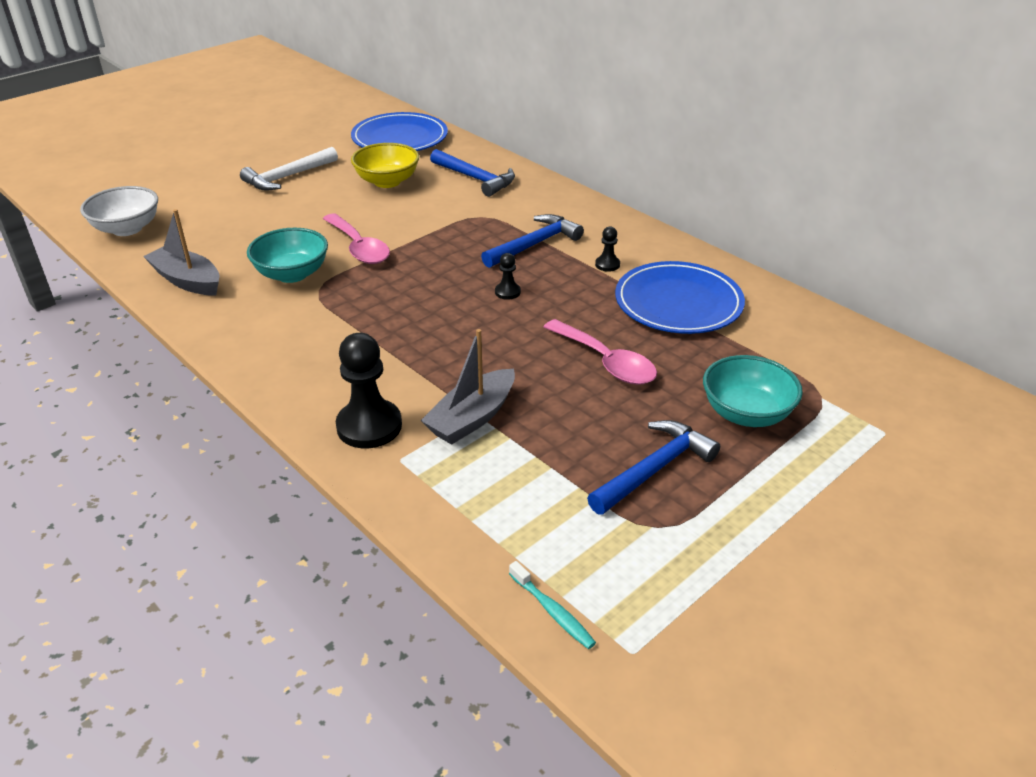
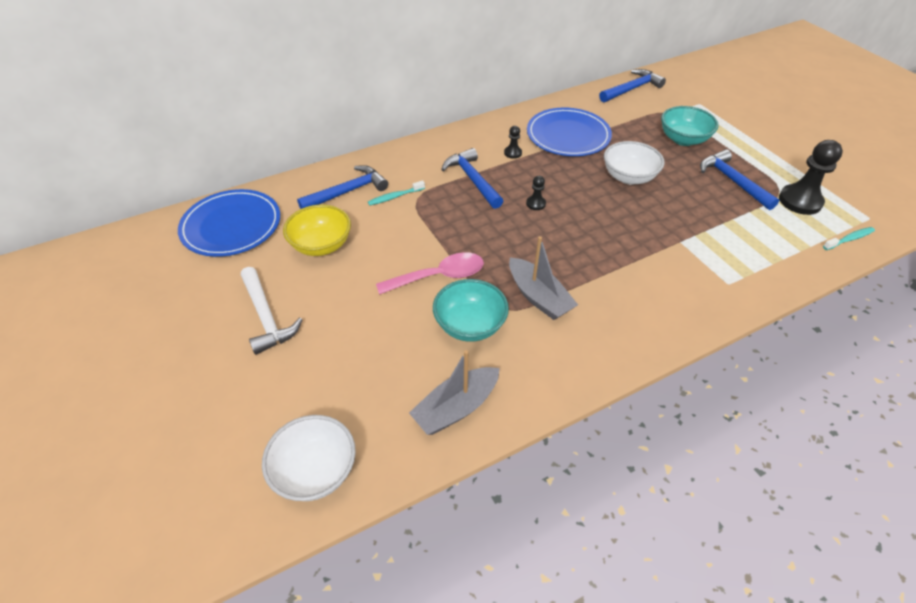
camera: 75 degrees left, 10 degrees up
black pawn [336,333,402,448] -> black pawn moved to [779,140,843,215]
grey boat [421,329,515,445] -> grey boat moved to [509,236,578,320]
pink spoon [544,319,657,385] -> white bowl [604,141,665,185]
none -> turquoise toothbrush [368,180,425,206]
none -> blue hammer [599,69,666,102]

